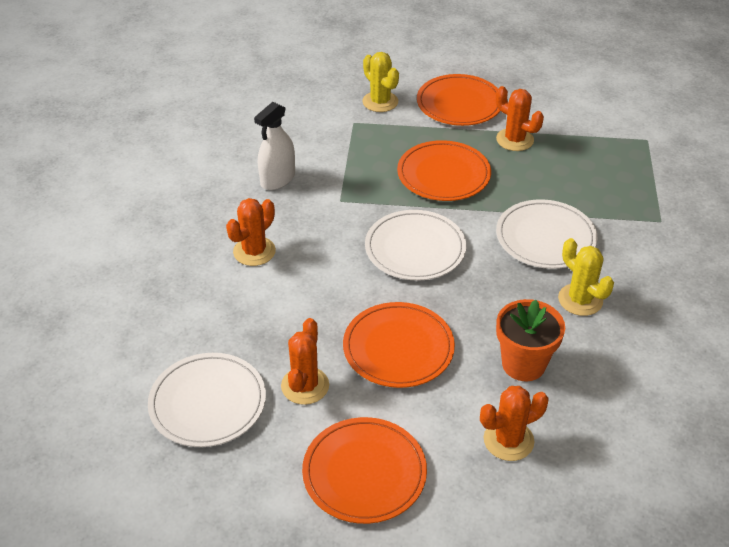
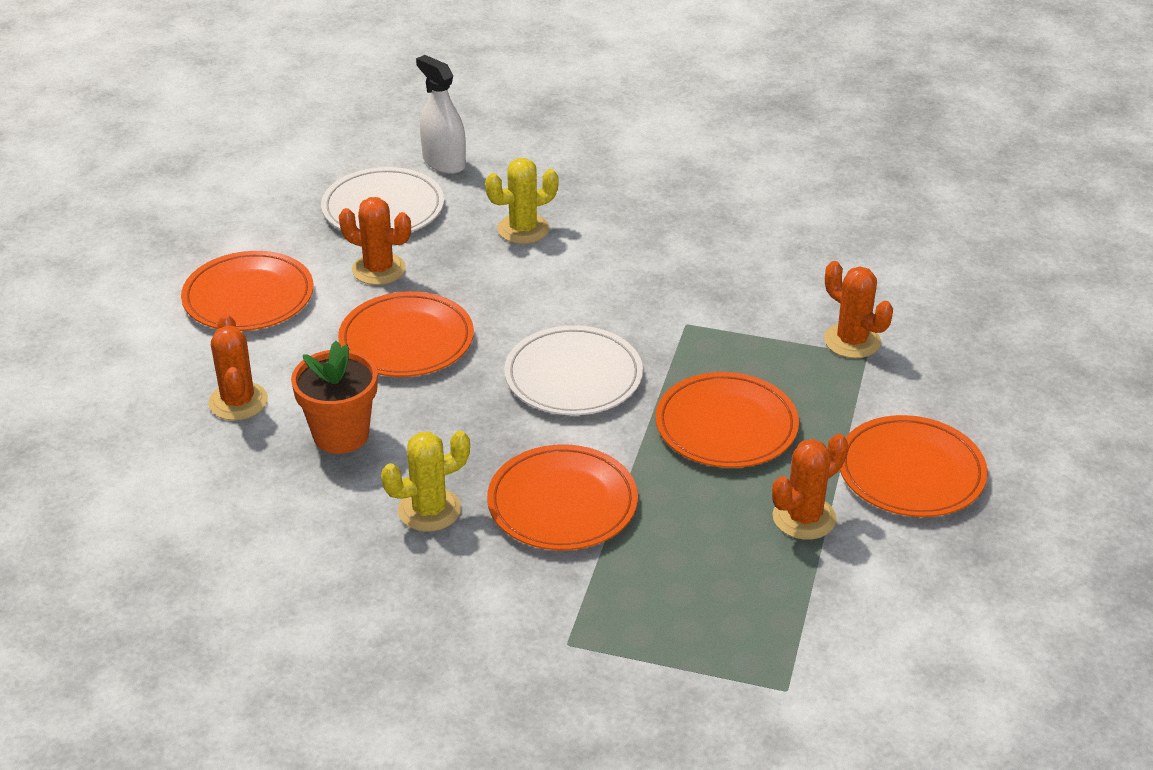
camera: 100 degrees right, 5 degrees down
orange cactus [226,198,276,266] -> orange cactus moved to [824,261,893,358]
white spray bottle [254,102,295,190] -> white spray bottle moved to [416,55,466,174]
yellow cactus [362,52,399,112] -> yellow cactus moved to [485,158,559,244]
white plate [496,199,598,269] -> orange plate [487,444,638,550]

